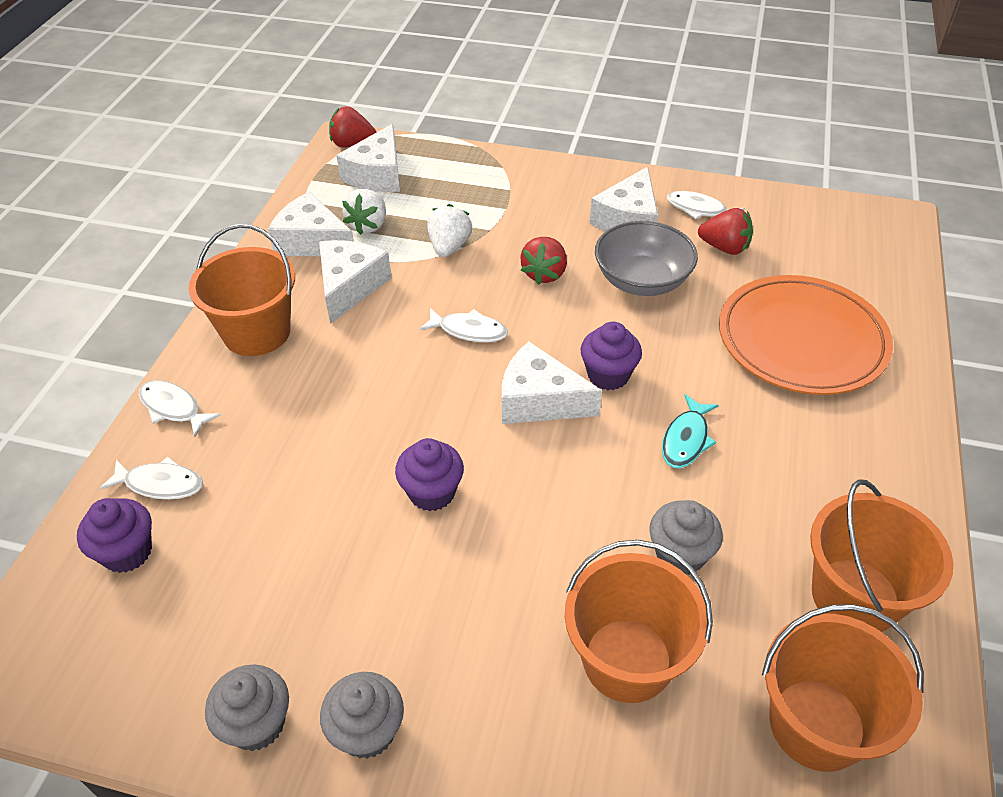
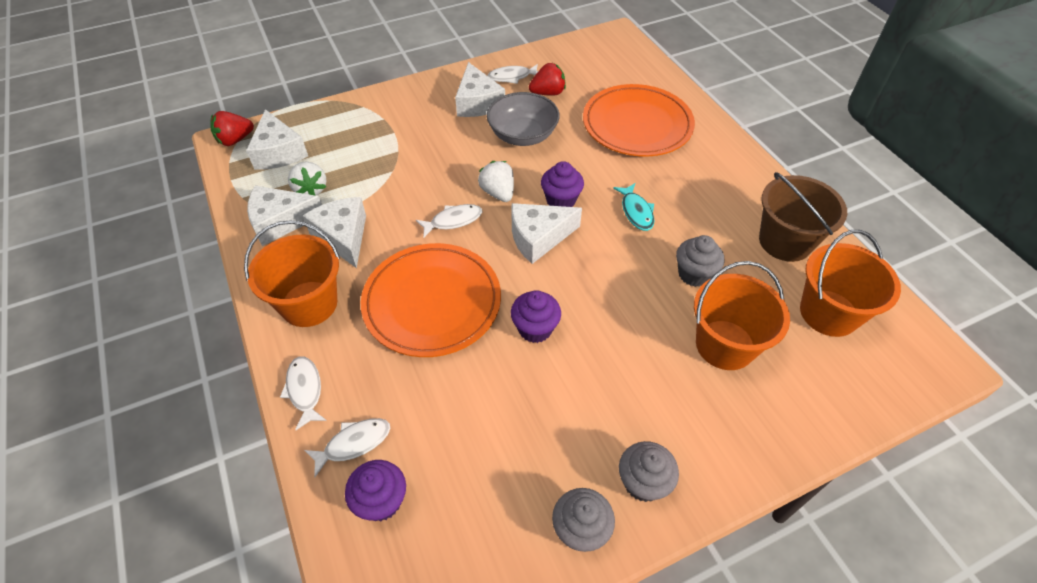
camera: 40 degrees left, 5 degrees up
white fish [139,380,221,437] -> white fish turned 75 degrees clockwise [280,356,327,430]
white strawberry [427,204,472,257] -> white strawberry moved to [478,161,514,202]
red strawberry [520,237,567,285] -> none
orange bucket [810,479,954,632] -> brown bucket [759,172,847,262]
none -> orange plate [361,243,501,357]

